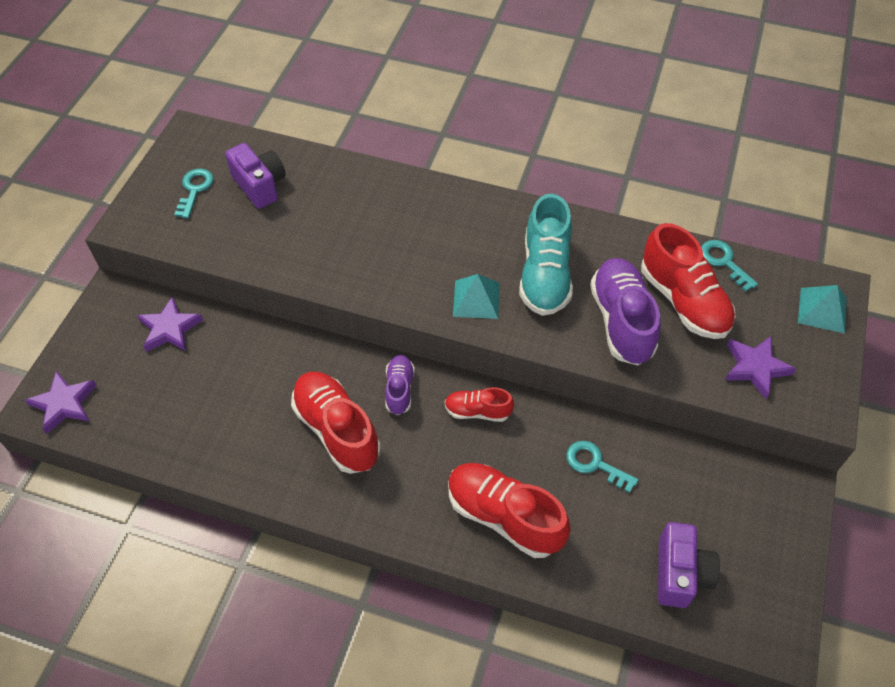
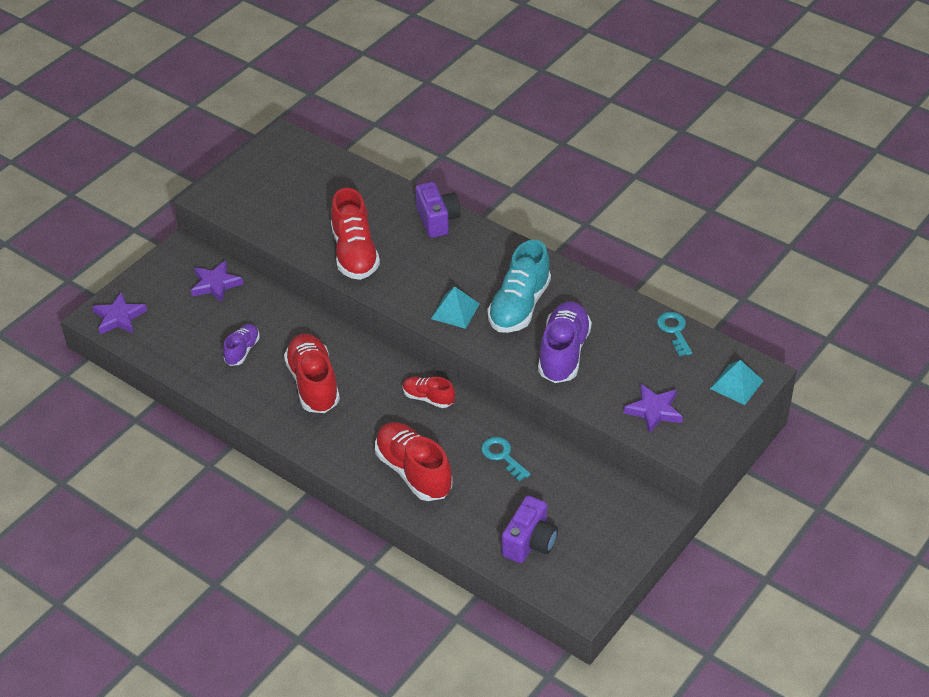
camera: 20 degrees right, 10 degrees down
turquoise key [174,169,214,218] -> none
purple camera [225,143,286,209] -> purple camera moved to [415,182,461,238]
purple shoe [385,355,415,415] -> purple shoe moved to [223,324,260,366]
red shoe [641,223,736,339] -> red shoe moved to [331,188,380,280]

